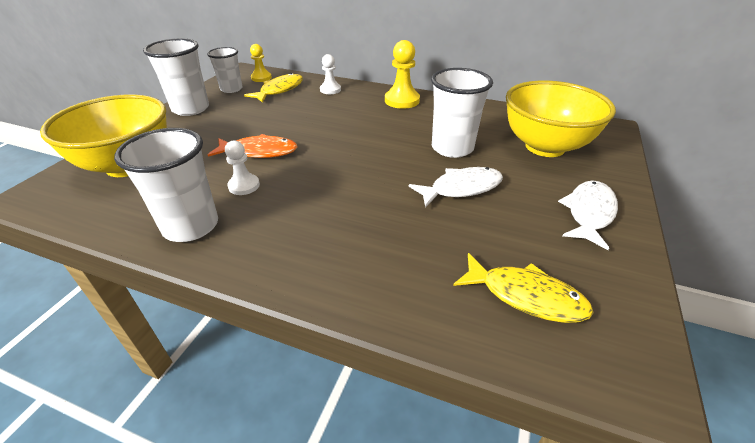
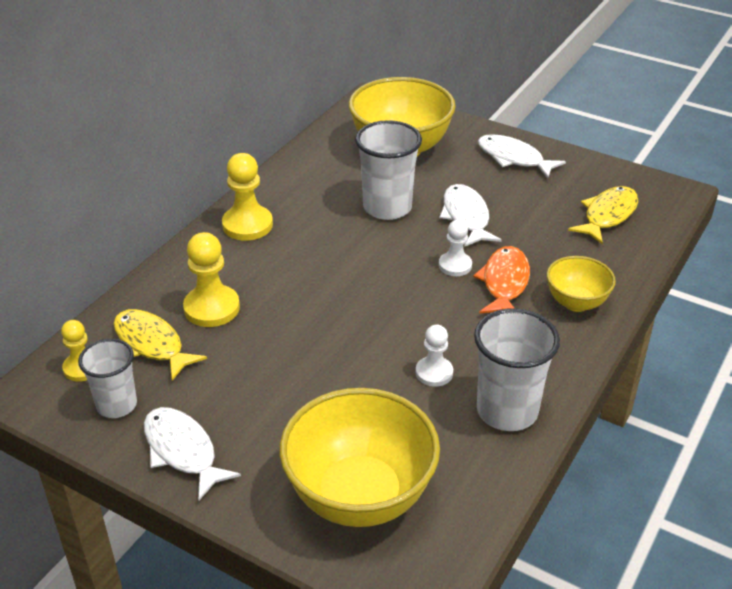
camera: 80 degrees left, 0 degrees up
white cup [143,38,209,116] -> white fish [144,407,241,500]
orange fish [208,134,297,158] -> orange fish moved to [473,246,530,314]
white pawn [320,54,341,94] -> white pawn moved to [439,220,472,276]
none -> yellow pawn [183,232,240,327]
none -> yellow bowl [547,256,616,312]

